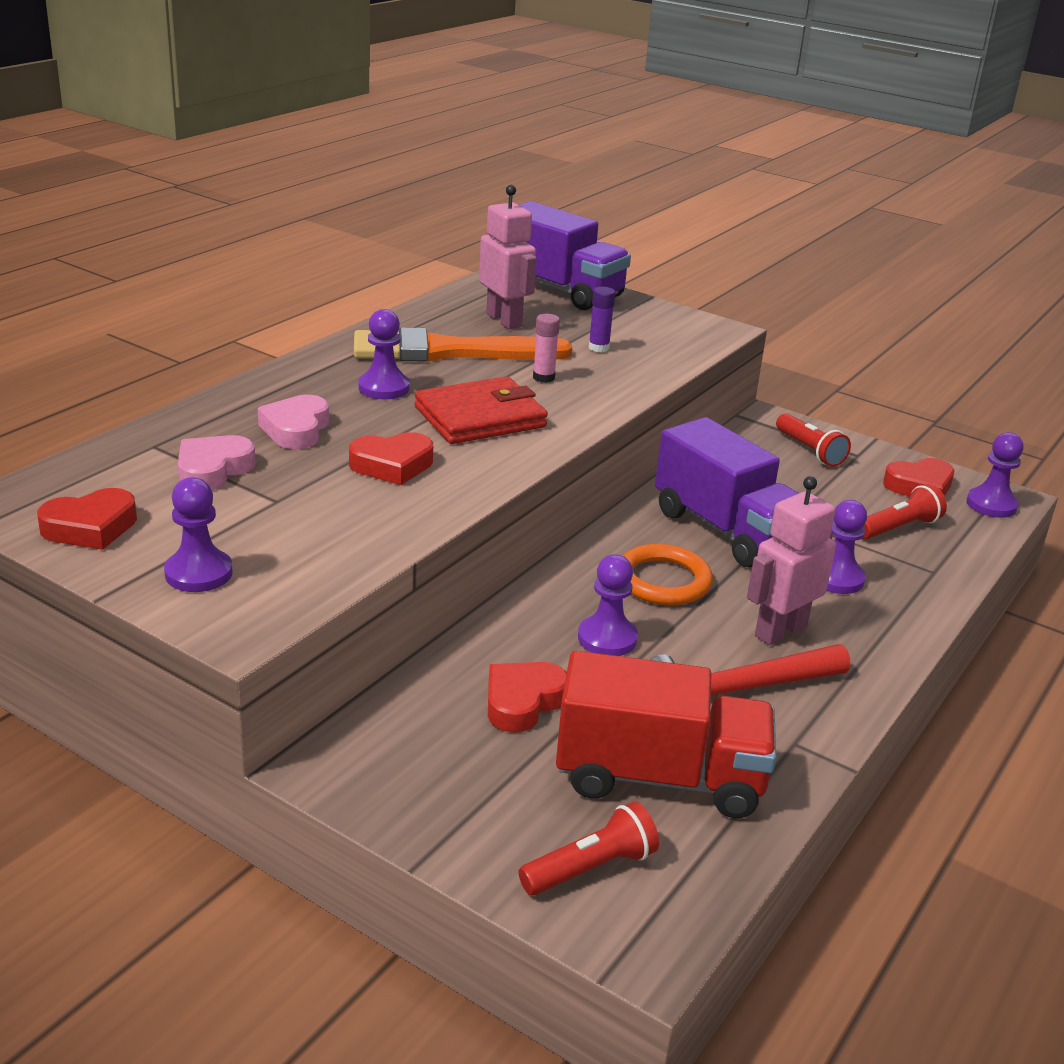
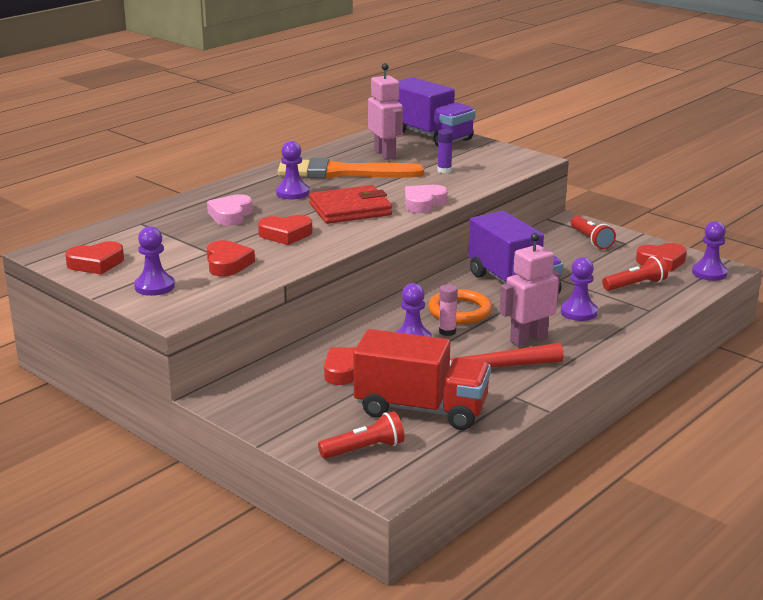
camera: 10 degrees right, 5 degrees down
pink heart [178,435,256,490] -> pink heart moved to [405,185,448,213]
pink glue stick [533,314,560,383] -> pink glue stick moved to [439,284,458,336]
none -> red heart [207,240,255,276]

